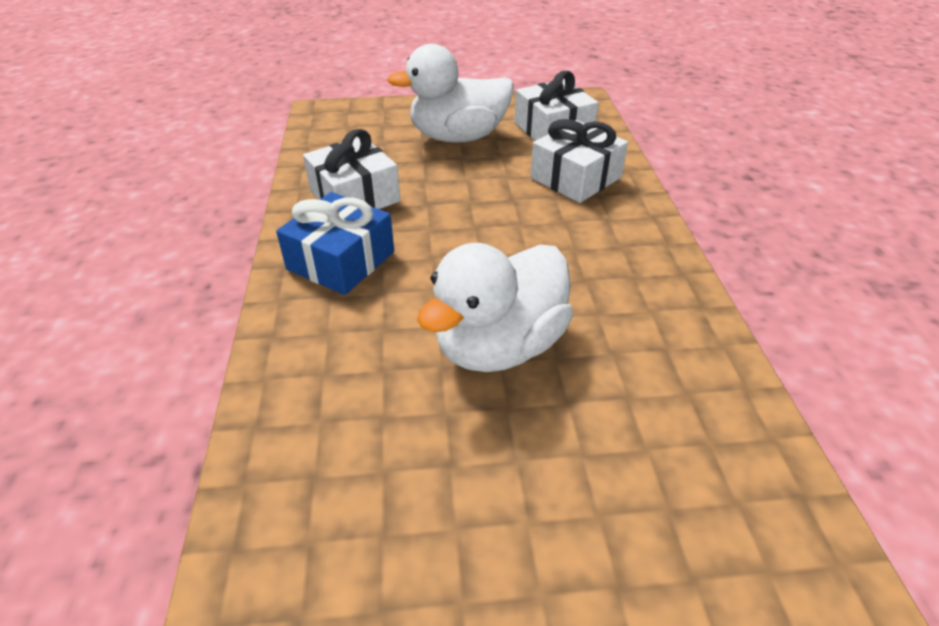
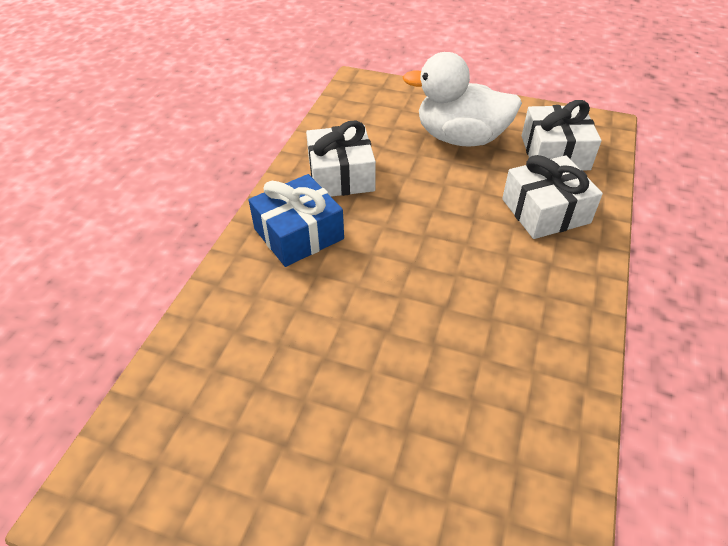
camera: 25 degrees right, 5 degrees up
white duck [417,243,573,372] -> none

